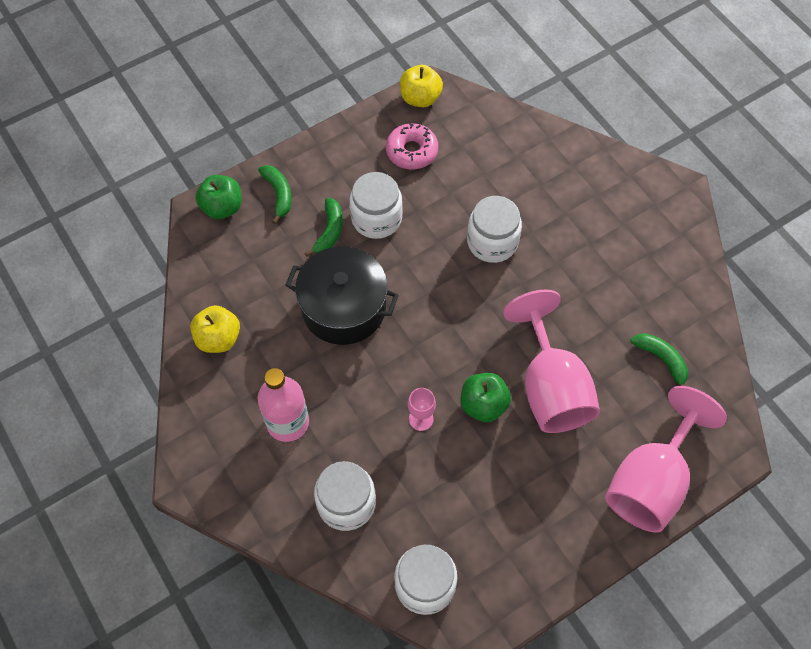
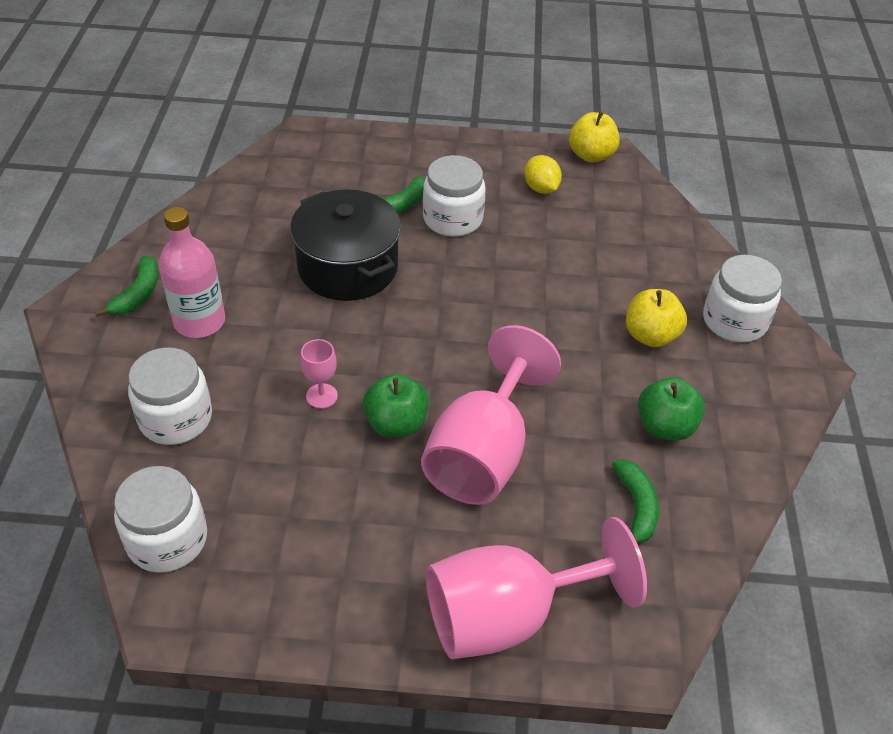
camera: 35 degrees right, 15 degrees down
yellow apple [190,305,240,353] -> yellow apple moved to [626,289,687,347]
green apple [195,175,242,219] -> green apple moved to [638,377,705,441]
green banana [258,165,292,224] -> green banana moved to [95,256,159,316]
pink donut [386,123,438,170] -> yellow lemon [524,155,562,194]
white jar [467,196,522,263] -> white jar moved to [703,255,782,342]

